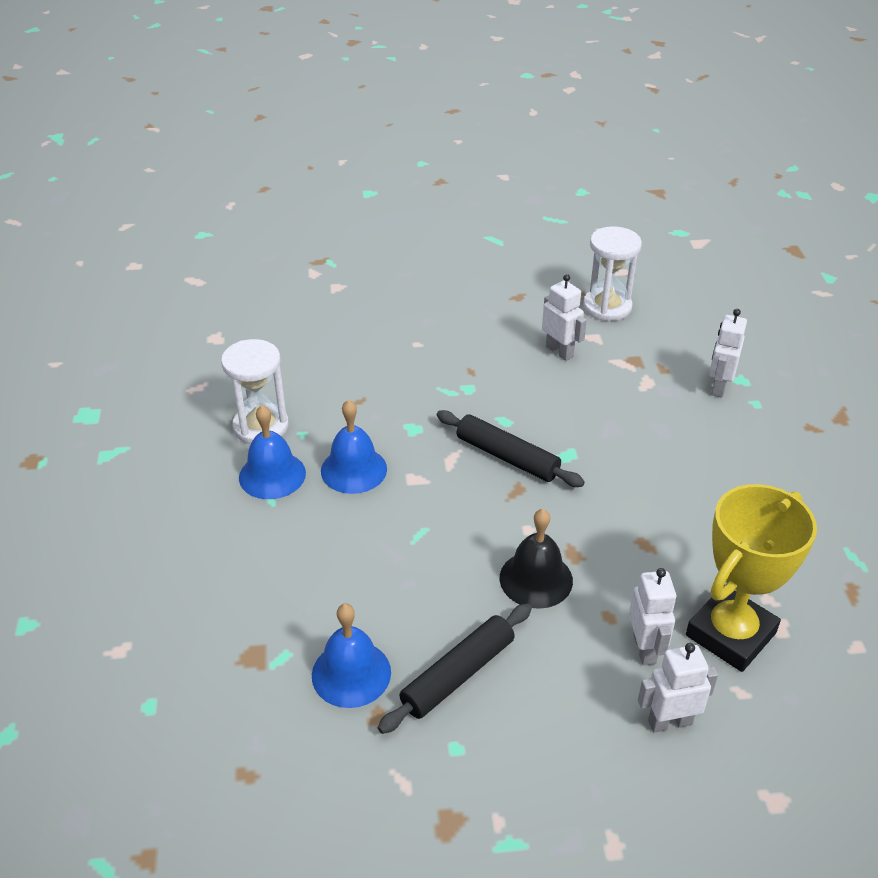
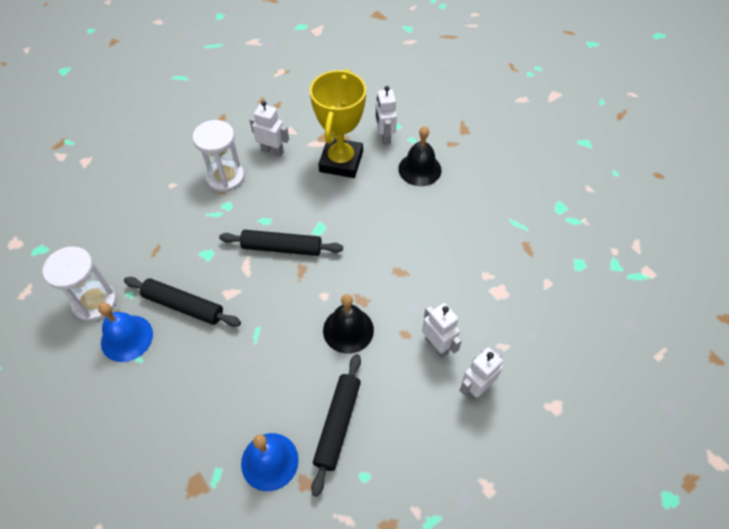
camera: 30 degrees left, 15 degrees up
blue bell [321,400,387,494] -> black rolling pin [124,277,241,327]
white hourglass [583,226,642,321] -> white hourglass moved to [192,120,245,192]
yellow trophy [686,484,817,672] -> yellow trophy moved to [310,69,366,178]
none -> black bell [398,126,442,186]

